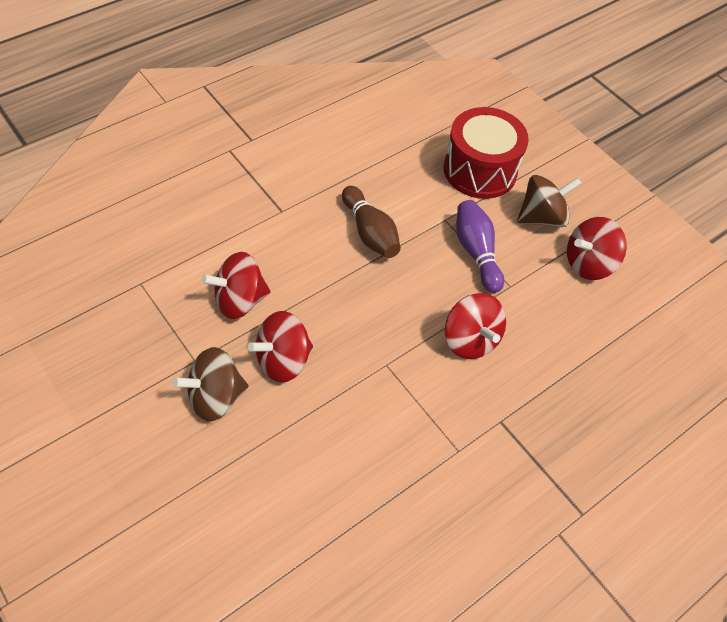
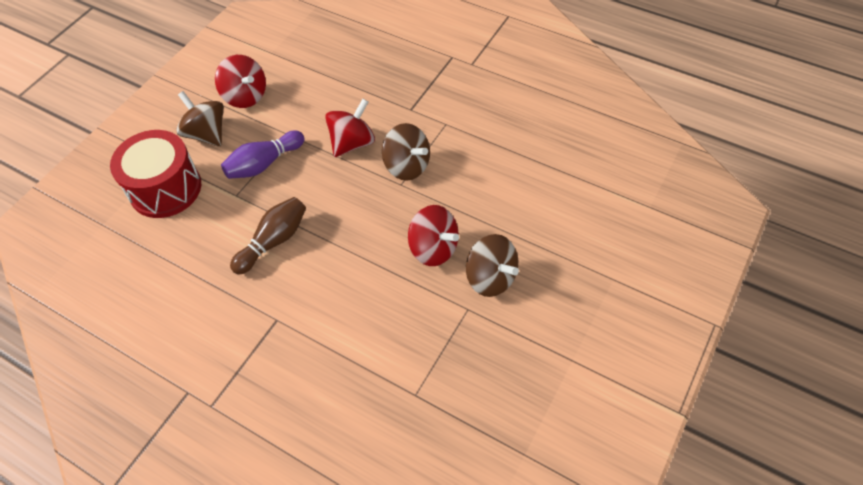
camera: 105 degrees left, 0 degrees up
red spinning top [202,252,271,319] -> none
none -> brown spinning top [382,123,430,181]

